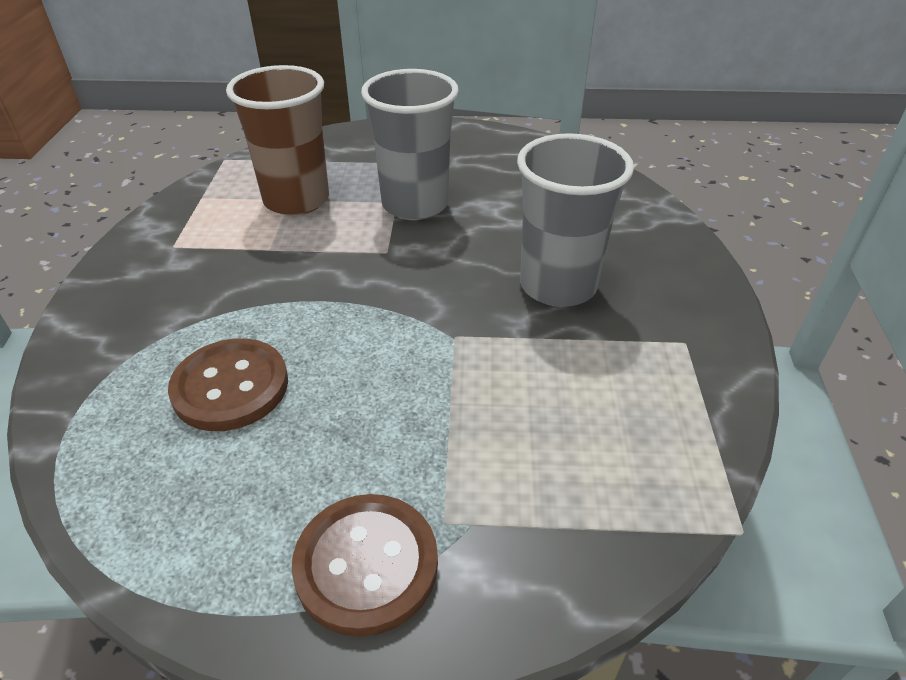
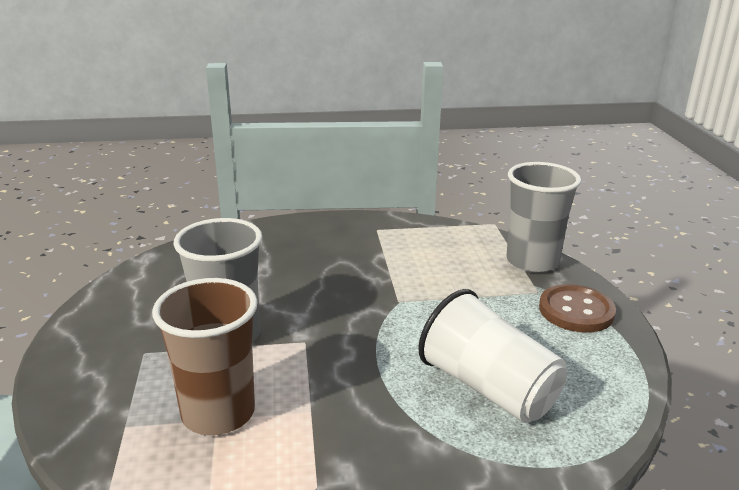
camera: 100 degrees left, 15 degrees down
brown button [168,338,288,431] -> white cup [418,289,567,423]
grey cup [517,133,634,307] -> grey cup moved to [507,162,581,273]

